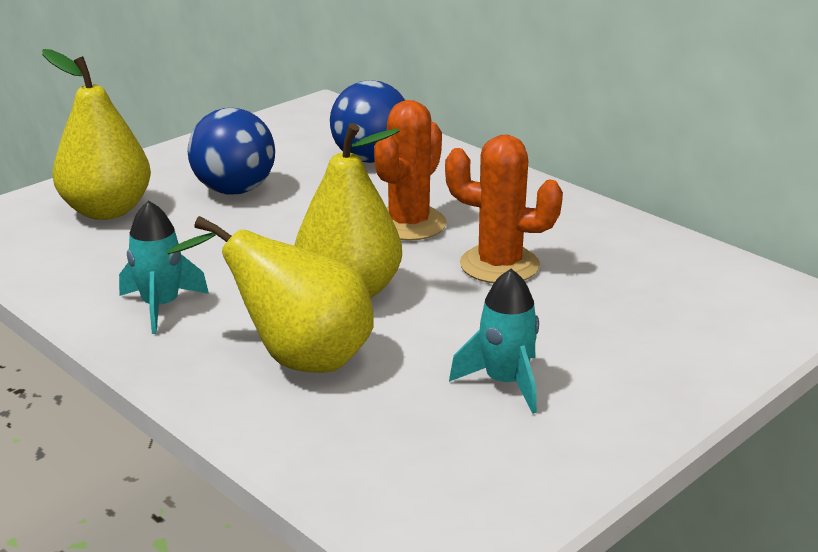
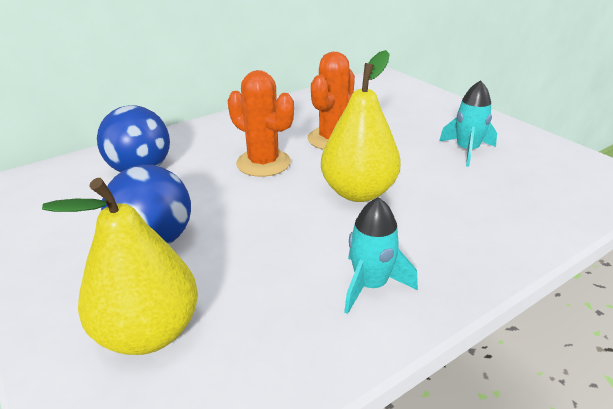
camera: 80 degrees left, 5 degrees up
yellow pear [167,216,374,373] -> none

